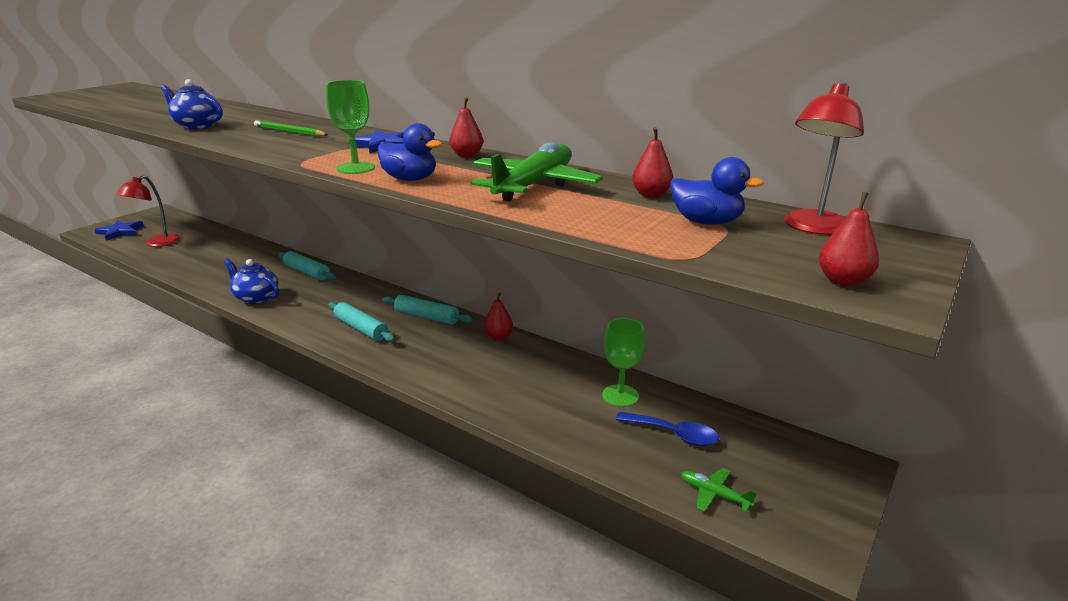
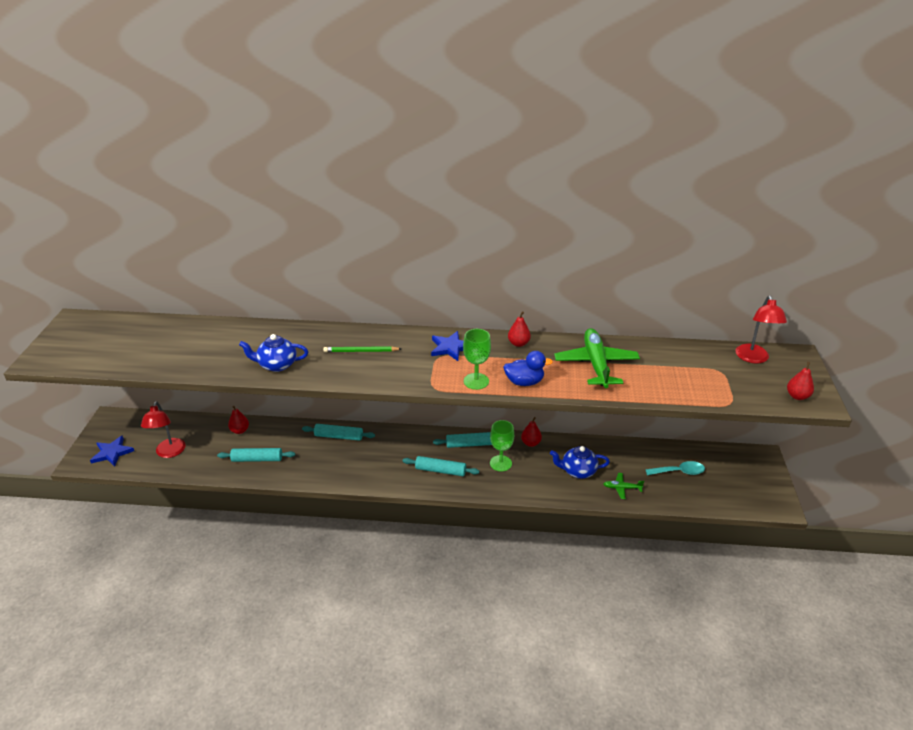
camera: 30 degrees left, 10 degrees up
blue teapot [224,259,279,304] -> blue teapot moved to [550,446,610,479]
green goblet [602,318,645,407] -> green goblet moved to [490,420,514,472]
blue spoon [616,412,719,446] -> turquoise spoon [645,461,705,475]
red pear [632,127,673,198] -> red pear moved to [228,406,249,434]
blue duck [670,157,764,225] -> none
green plane [681,468,757,512] -> green plane moved to [603,473,644,499]
none -> turquoise rolling pin [217,448,295,462]

